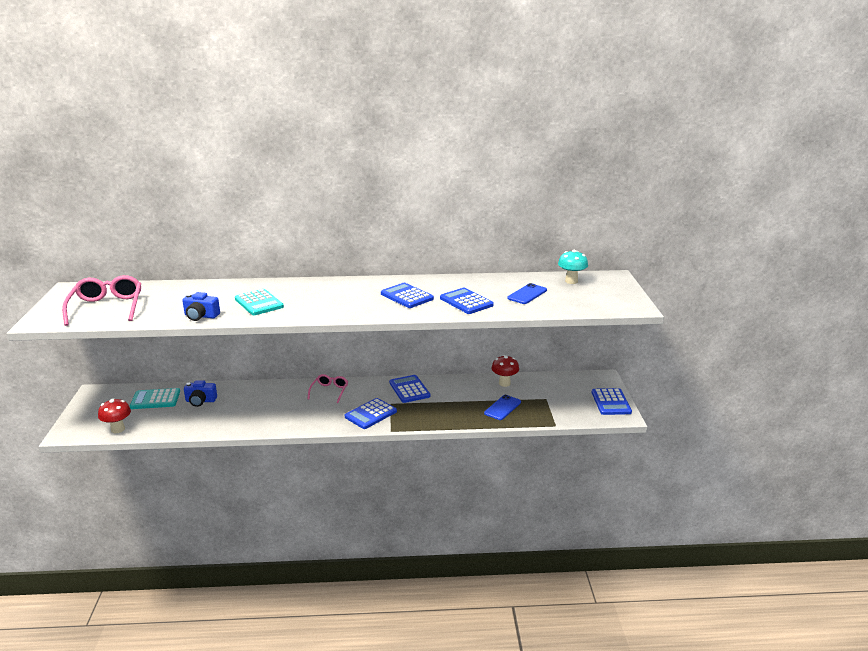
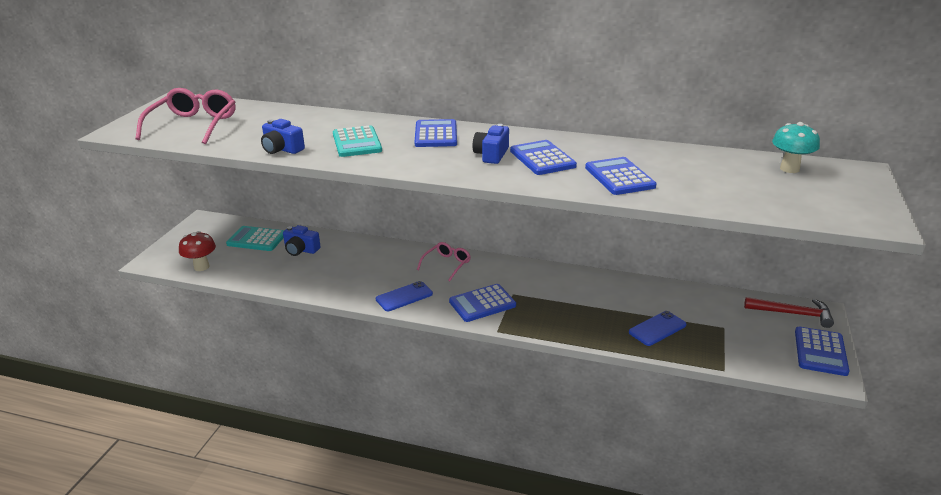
camera: 20 degrees right, 5 degrees up
blue calculator [389,375,430,403] -> blue calculator moved to [415,119,457,147]
red mushroom [491,355,519,387] -> none
blue phone [507,283,547,304] -> blue phone moved to [376,281,433,311]
none -> blue camera [473,124,509,164]
none -> red hammer [744,297,834,328]

